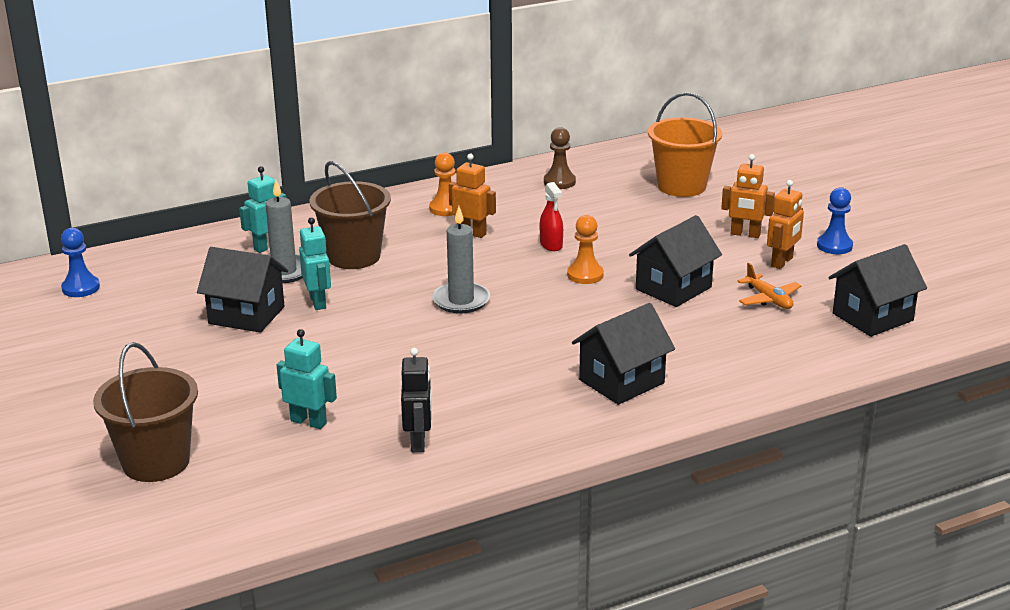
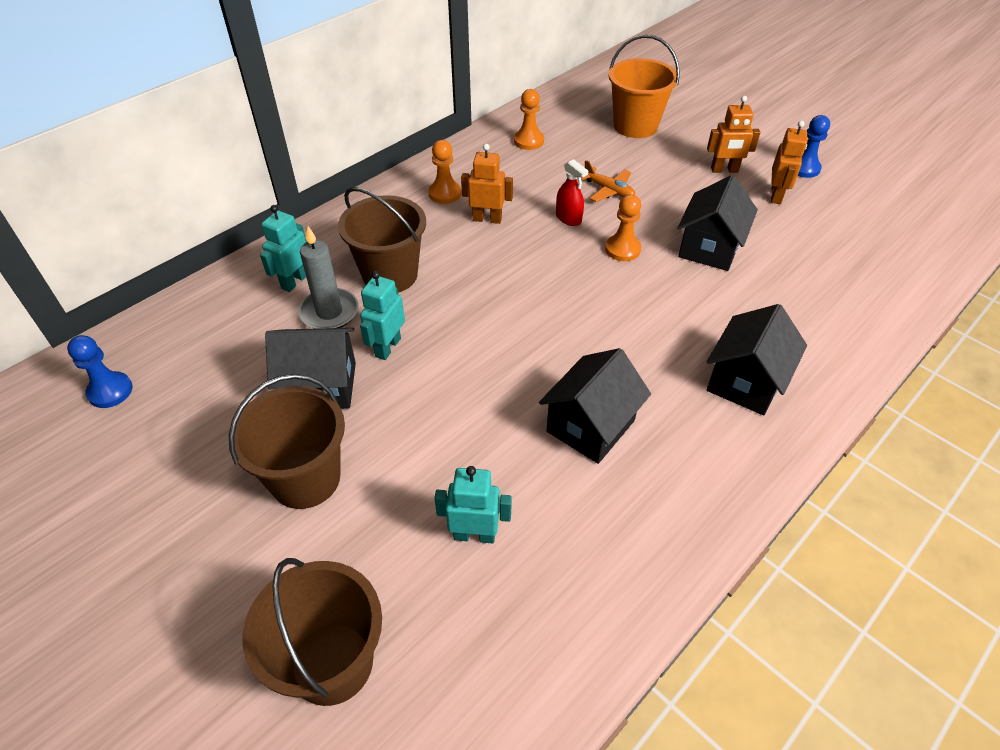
camera: 20 degrees left, 20 degrees up
turquoise robot [299,217,331,310] -> turquoise robot turned 120 degrees counterclockwise [360,271,405,360]
black robot [401,348,432,452] -> none
grey candle [432,206,490,314] -> none
brown pawn [544,127,576,189] -> orange pawn [514,89,544,150]
orange plane [737,263,801,309] -> orange plane moved to [581,160,635,202]
black house [829,244,927,337] -> black house moved to [539,348,651,464]
none -> brown bucket [229,374,345,509]

